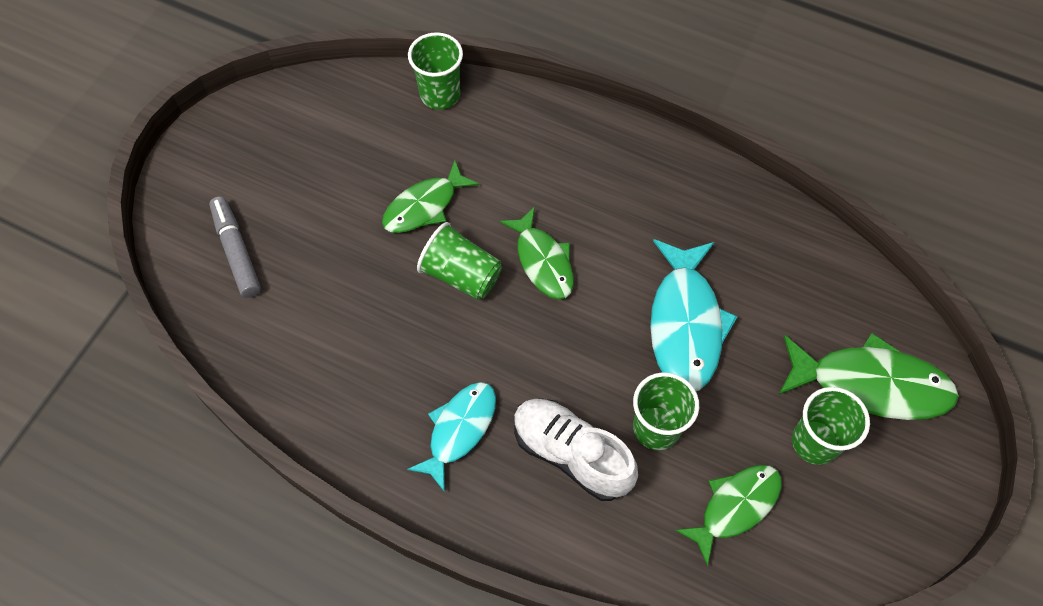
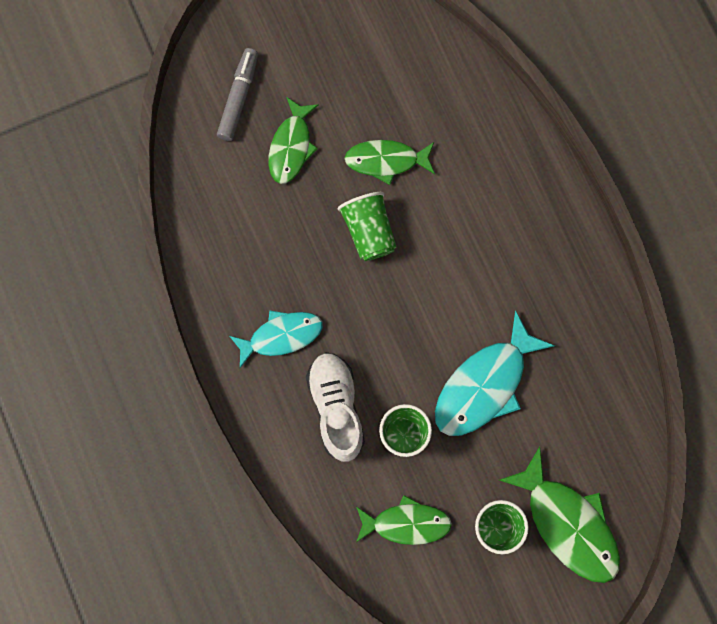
camera: 40 degrees right, 15 degrees up
green cup [408,32,463,110] -> none
green fish [500,207,574,299] -> green fish moved to [269,97,319,184]

